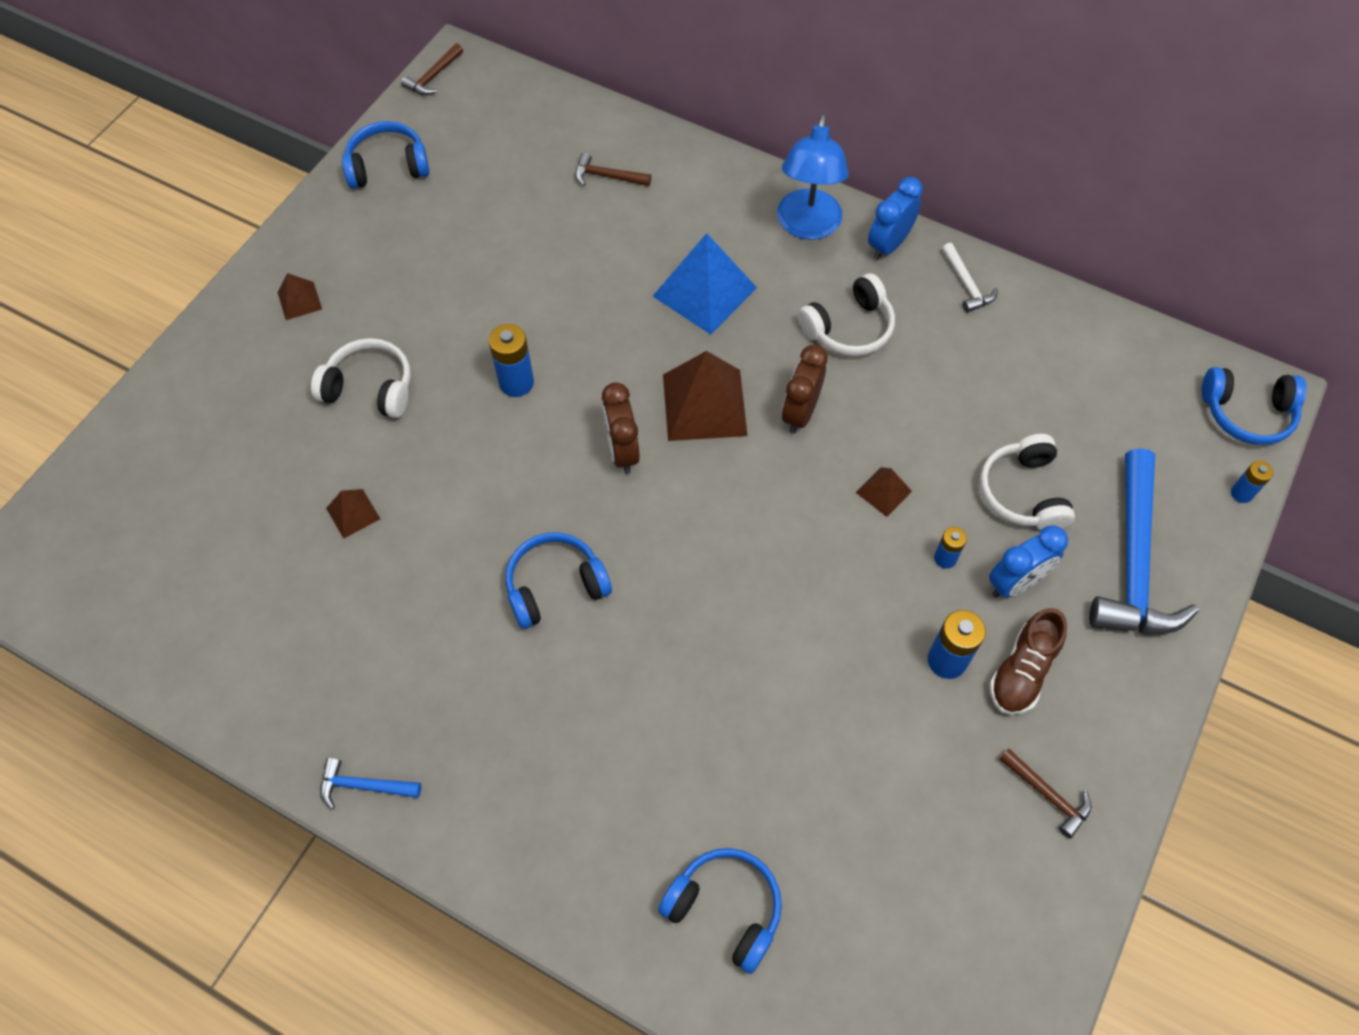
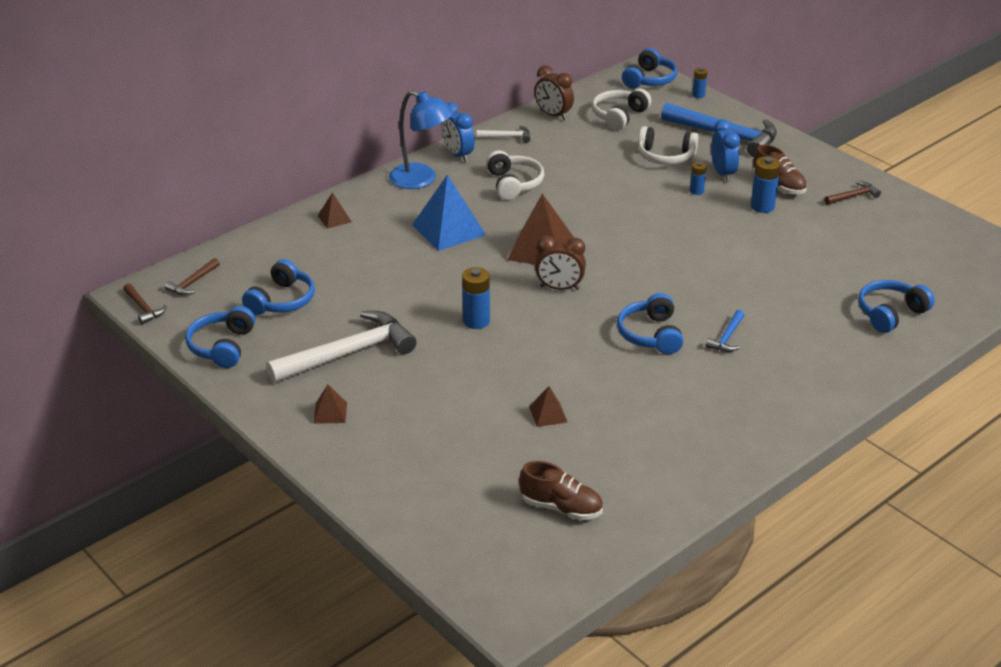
camera: 70 degrees left, 25 degrees down
white headphones [311,338,411,418] -> white headphones moved to [592,89,651,130]
blue hammer [321,758,421,810] -> blue hammer moved to [705,310,745,352]
brown hammer [576,152,651,186] -> brown hammer moved to [165,258,220,295]
brown clock [782,344,828,434] -> brown clock moved to [535,65,574,120]
brown pyramid [856,467,912,517] -> brown pyramid moved to [318,192,352,229]
none -> blue headphones [242,259,315,315]
none -> white hammer [266,311,417,383]
none -> brown shoe [519,461,603,520]

